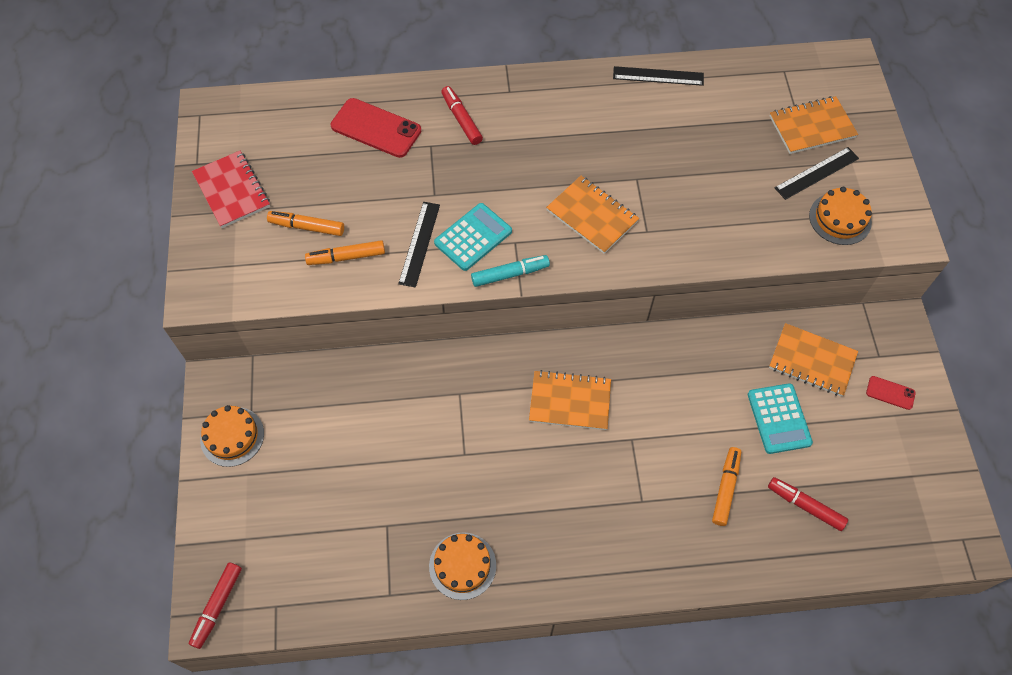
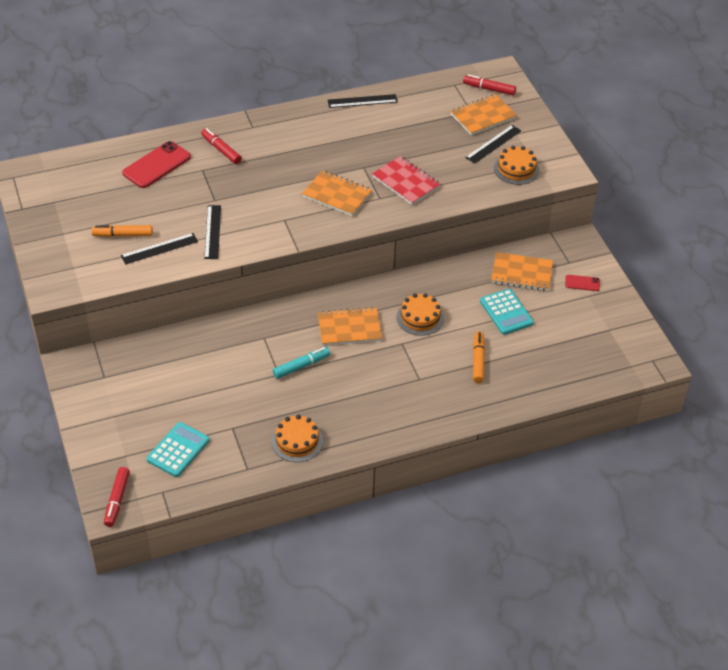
camera: 15 degrees left, 15 degrees down
red notebook [192,151,270,228] -> red notebook moved to [372,156,441,205]
orange cake [200,405,264,467] -> orange cake moved to [397,293,444,336]
orange marker [305,240,385,265] -> black ruler [121,233,198,265]
red phone [331,98,421,158] -> red phone turned 60 degrees counterclockwise [122,141,191,188]
turquoise calculator [434,203,512,271] -> turquoise calculator moved to [147,422,209,477]
turquoise marker [471,255,550,287] -> turquoise marker moved to [273,347,330,379]
red marker [768,477,848,531] -> red marker moved to [463,74,516,95]

